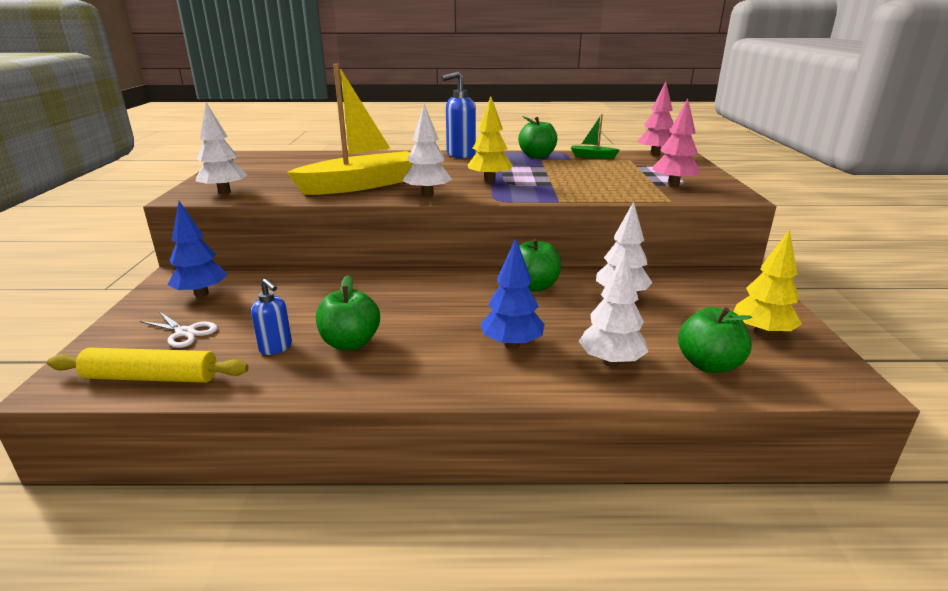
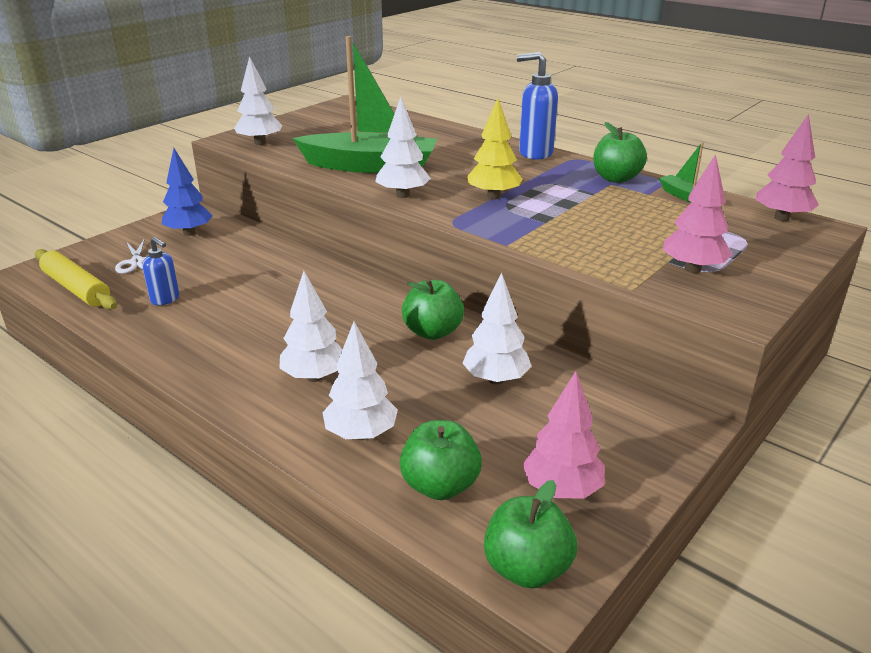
camera: 40 degrees right, 5 degrees up
blue soap dispenser [251,279,292,355] -> blue soap dispenser turned 45 degrees counterclockwise [142,237,179,305]
yellow boat [287,64,413,195] -> green boat [293,36,437,173]
green apple [316,275,380,350] -> green apple moved to [484,480,577,589]
blue tree [480,238,545,349] -> white tree [279,271,342,382]
yellow tree [733,229,802,337] -> pink tree [522,371,605,499]

